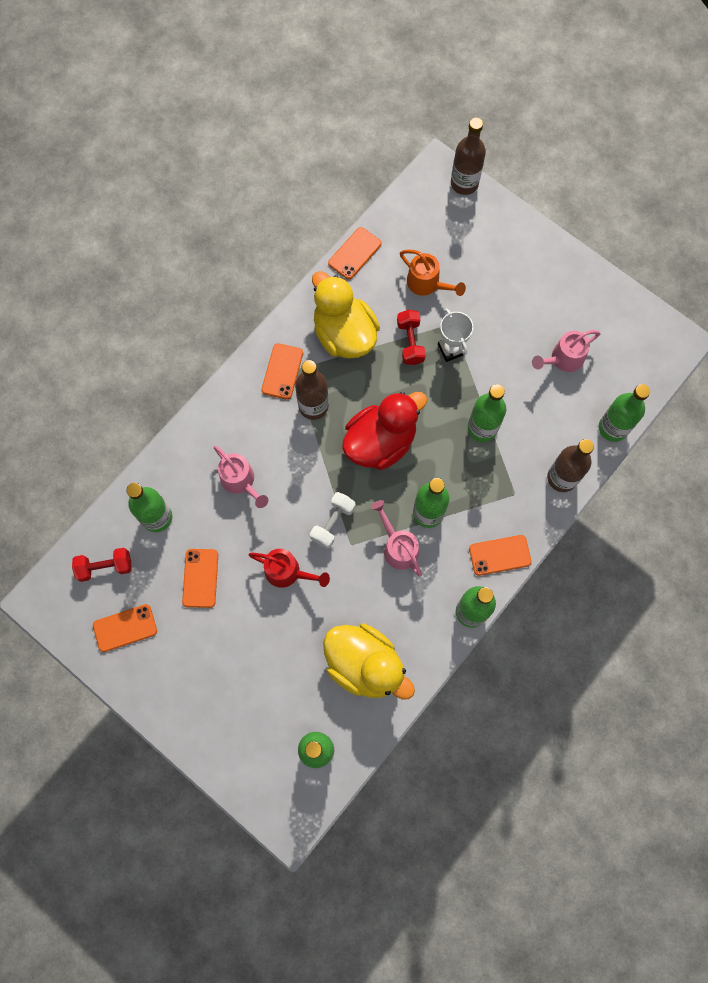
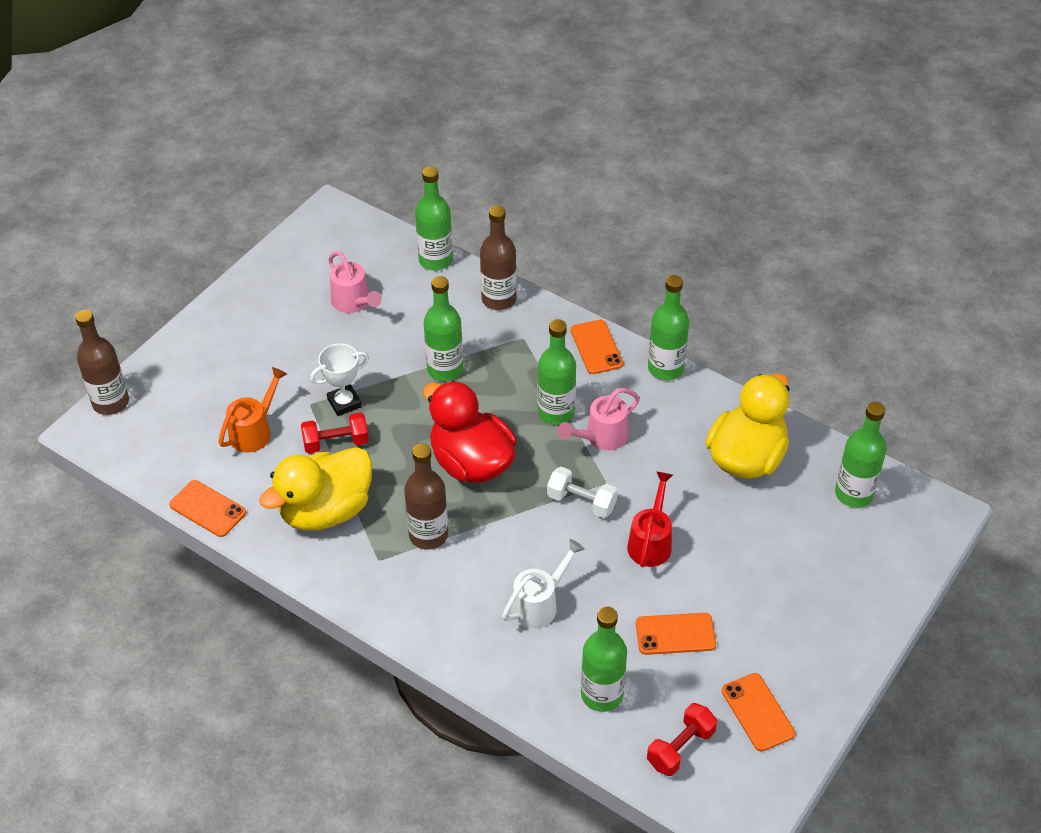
camera: 95 degrees left, 25 degrees down
red dumbbell [72,548,131,582] -> red dumbbell turned 60 degrees clockwise [647,703,717,776]
pink watering can [214,446,268,508] -> white watering can [502,539,585,628]
orange phone [262,343,303,399] -> none

